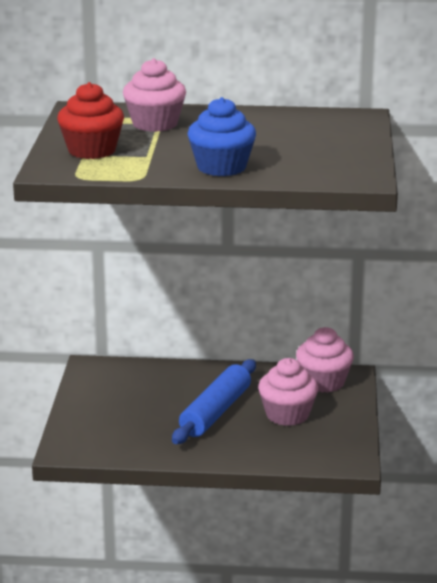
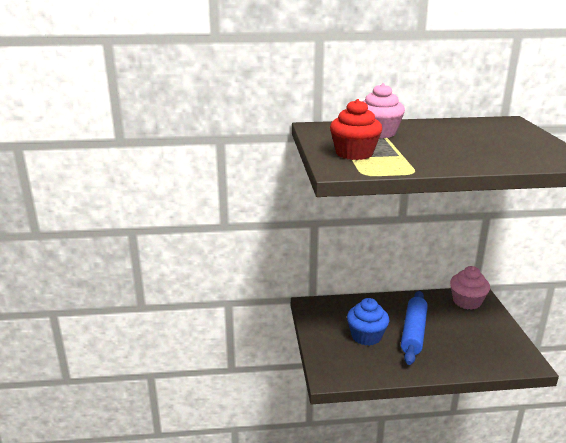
camera: 10 degrees left, 0 degrees up
blue cupcake [188,97,256,176] -> blue cupcake moved to [347,298,389,346]
pink cupcake [258,358,318,426] -> none

